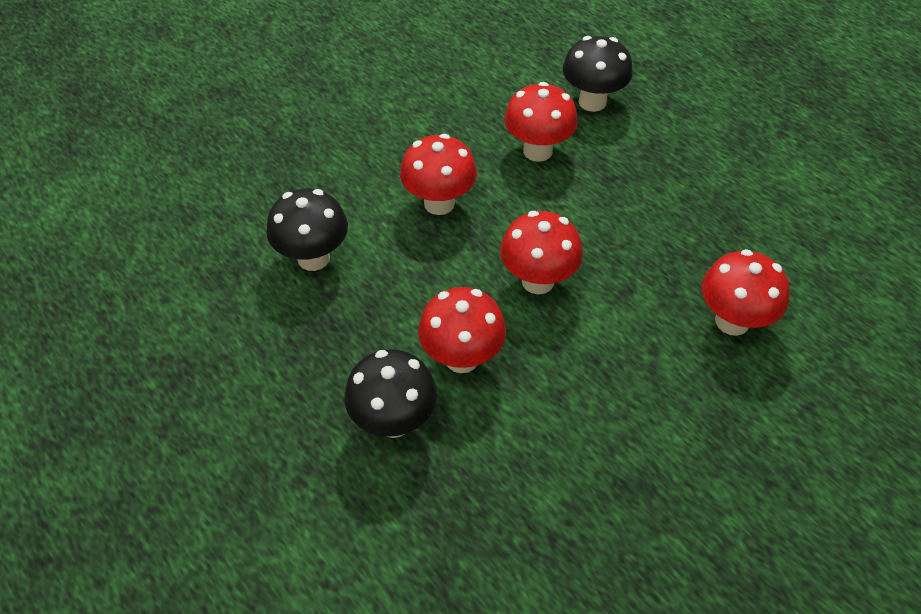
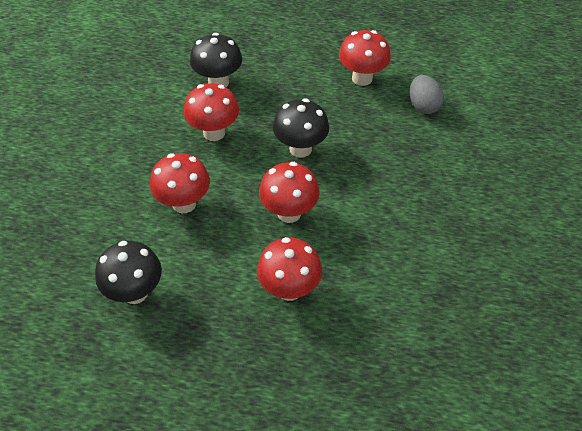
camera: 40 degrees left, 0 degrees up
black mushroom [344,349,437,438] -> black mushroom moved to [273,98,329,158]
red mushroom [702,249,790,336] -> red mushroom moved to [339,30,391,86]
none -> grey egg [410,75,444,114]

